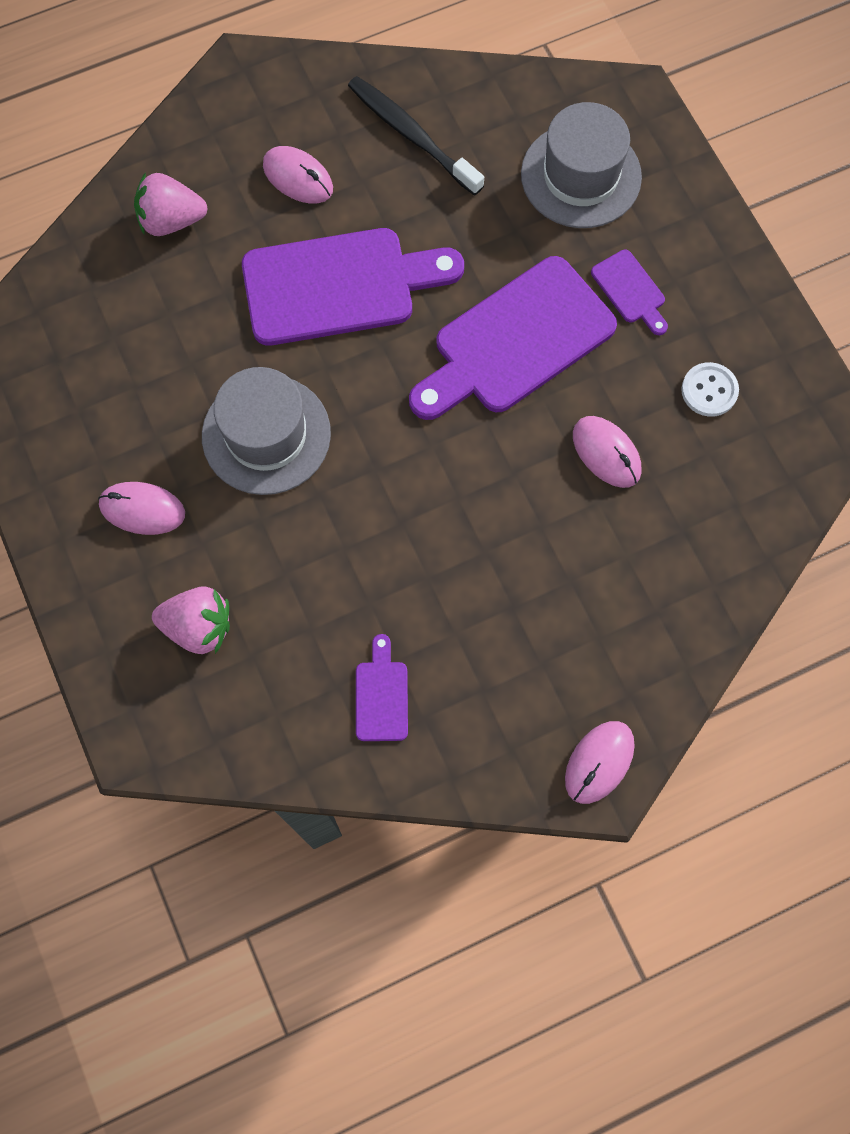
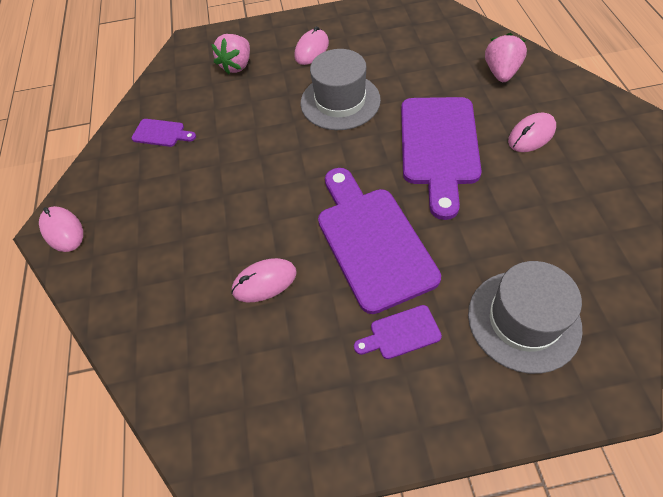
camera: 110 degrees right, 15 degrees down
black toothbrush [348,76,484,196] -> none
white button [681,362,739,417] -> none

